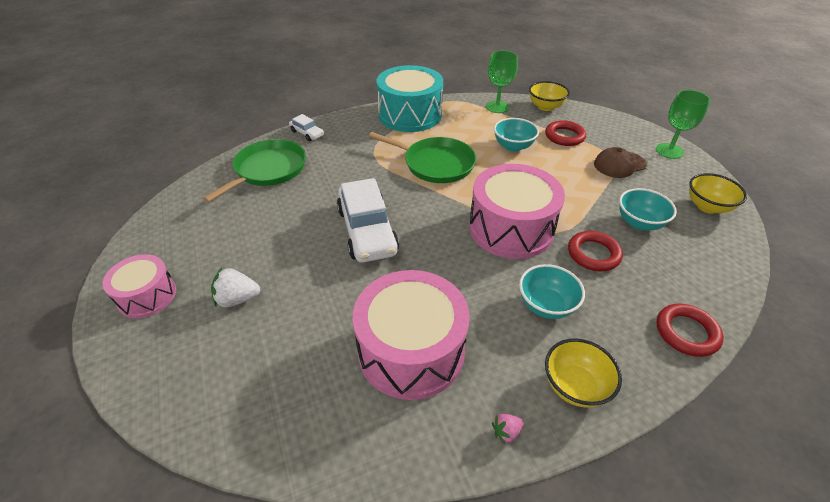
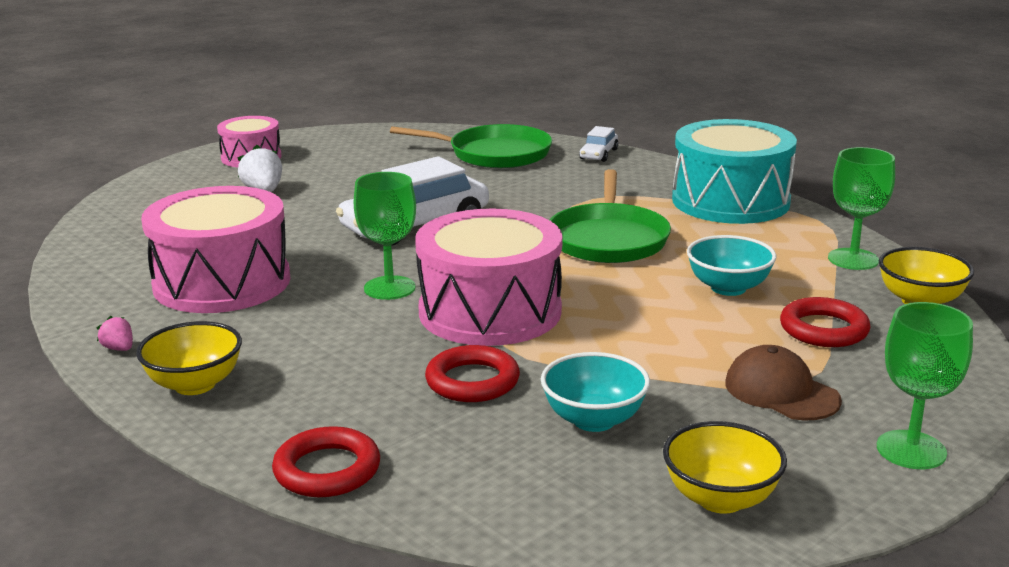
camera: 70 degrees right, 20 degrees down
turquoise bowl [519,264,585,319] -> none
none -> green goblet [354,172,416,300]

